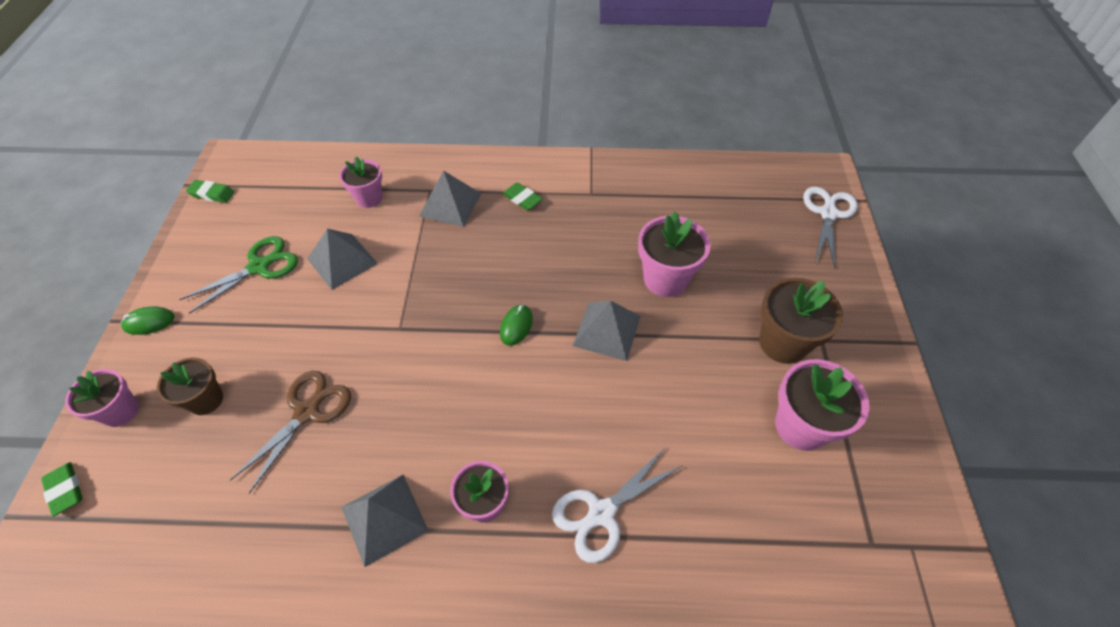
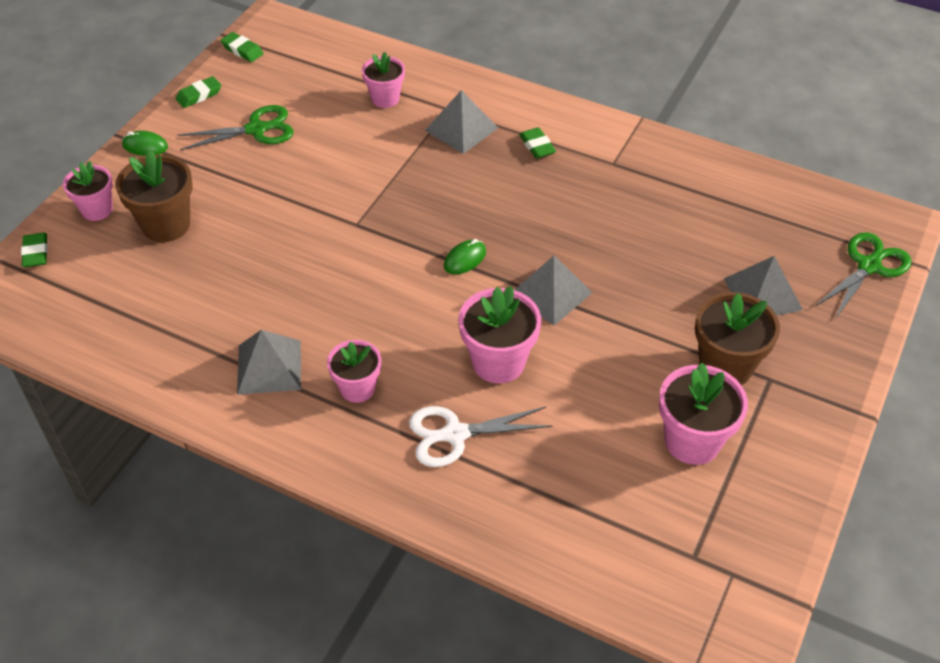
camera: 25 degrees right, 5 degrees down
brown flower pot [157,358,223,415] -> brown flower pot [116,150,193,242], size x1.53
brown scissors [229,371,351,494] -> none
grey pyramid [308,229,378,290] -> grey pyramid moved to [724,256,803,316]
pink flower pot [638,212,711,297] -> pink flower pot moved to [459,286,541,384]
white scissors [803,187,857,267] -> green scissors [815,232,912,319]
none -> green eraser [176,76,221,108]

